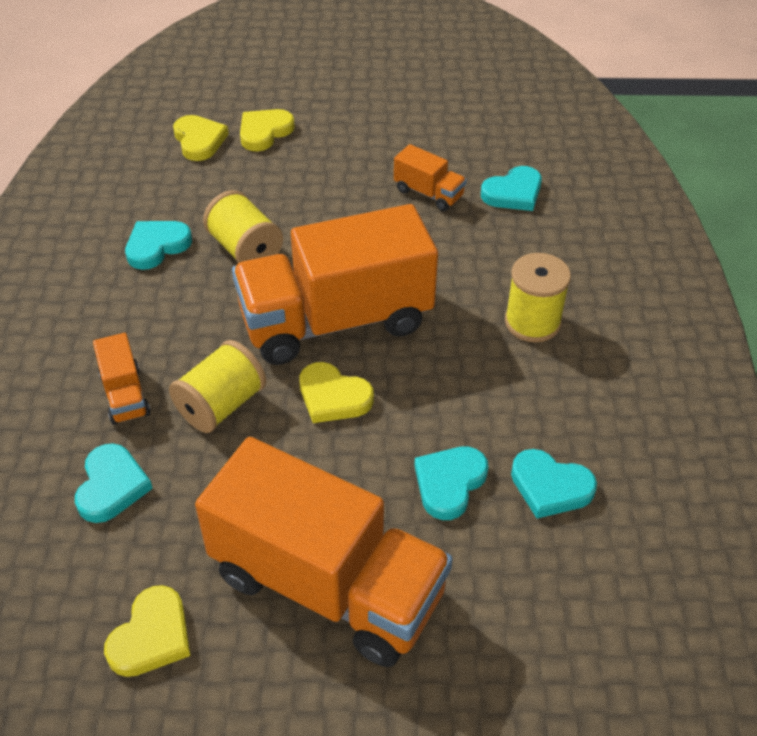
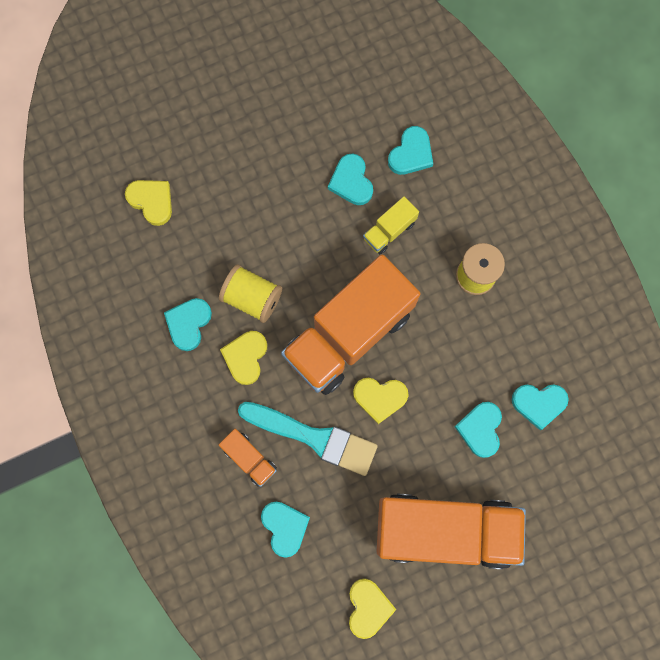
camera: 25 degrees left, 30 degrees up
yellow spool [169,340,266,433] -> turquoise brush [238,402,378,476]
yellow heart [240,109,295,151] -> yellow heart moved to [220,331,267,385]
orange truck [394,144,467,211] -> turquoise heart [328,153,373,205]
none -> yellow truck [363,196,419,254]

